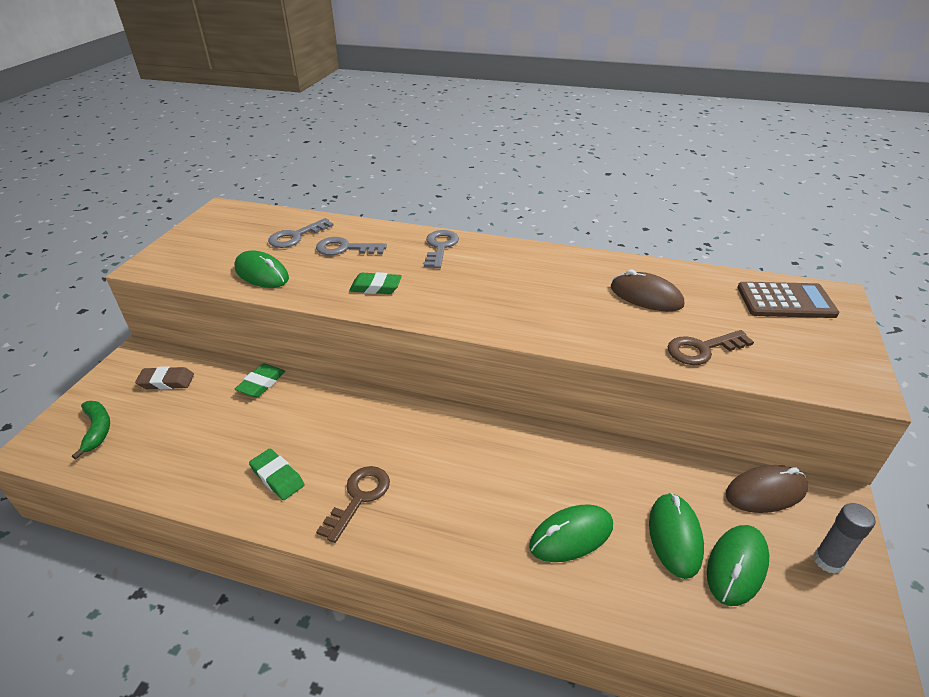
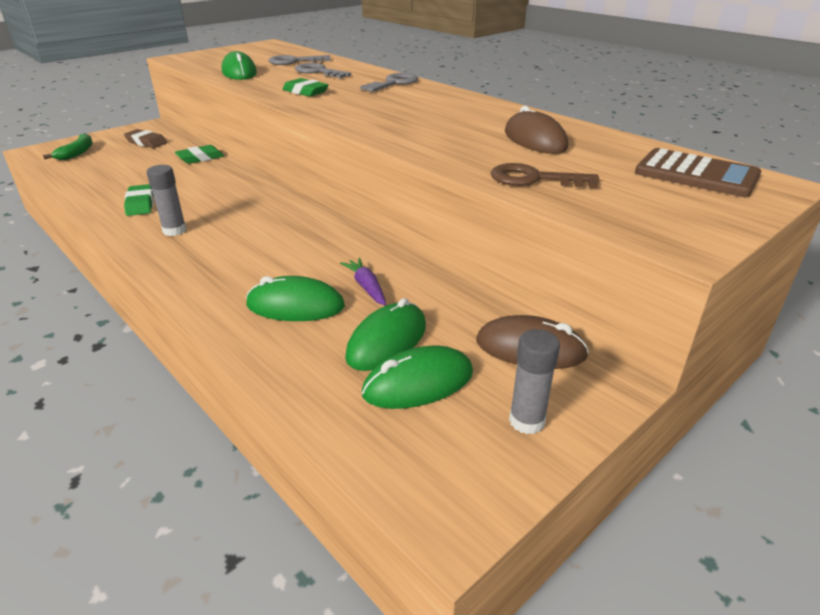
camera: 30 degrees right, 5 degrees down
brown key [316,466,390,543] -> grey glue stick [146,165,186,236]
none -> purple carrot [340,258,386,306]

